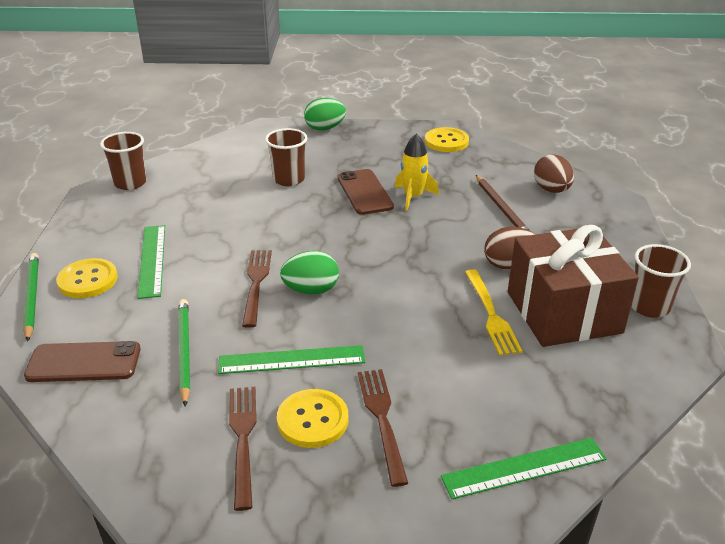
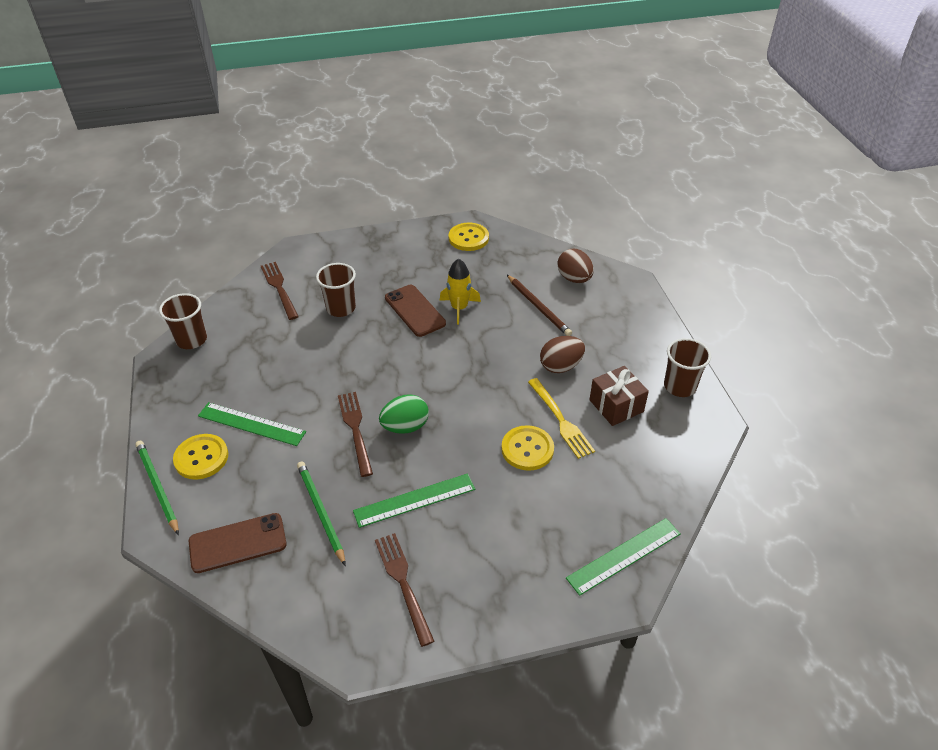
camera: 15 degrees left, 10 degrees up
green ruler [137,225,165,299] -> green ruler turned 45 degrees counterclockwise [198,402,306,446]
yellow button [277,389,349,448] -> yellow button moved to [501,425,554,471]
green egg [304,98,346,130] -> none
brown fork [358,369,408,487] -> brown fork moved to [261,262,299,320]
brown gift [508,225,639,347] -> brown gift [589,366,649,426], size x0.55

